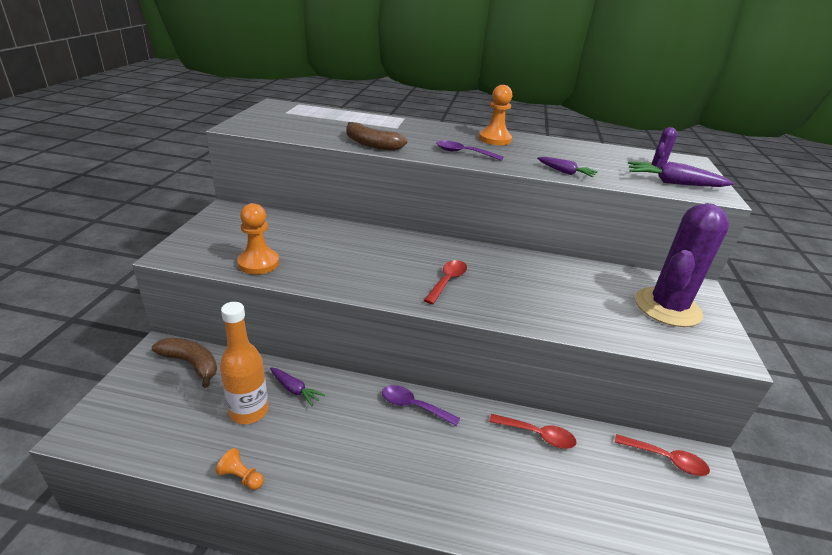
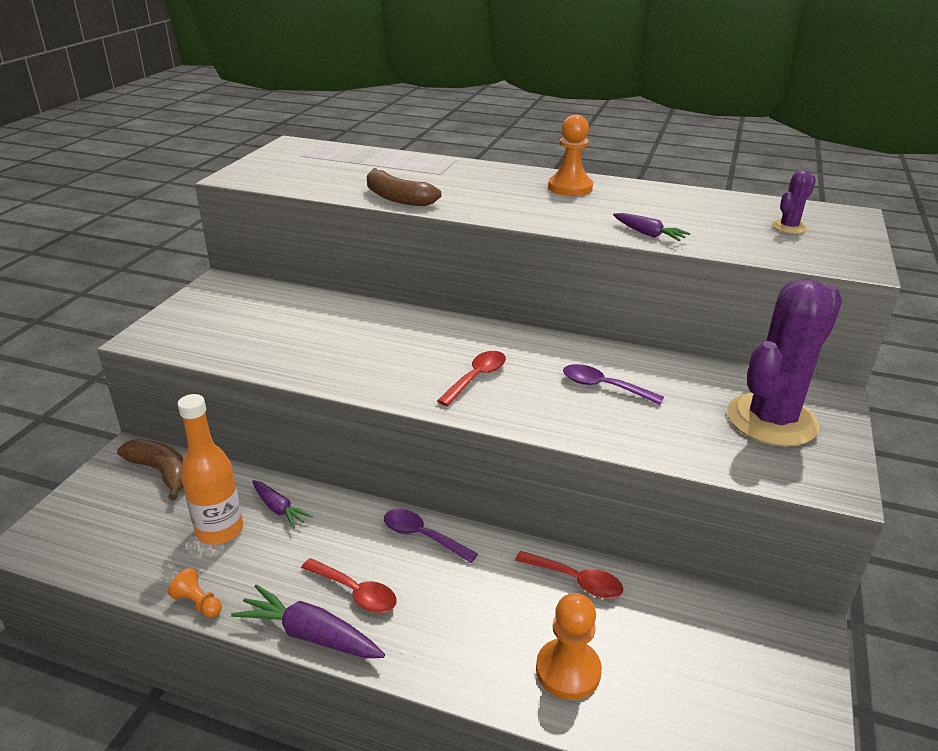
camera: 10 degrees right, 0 degrees up
orange pawn [237,203,279,274] -> orange pawn moved to [536,593,602,700]
purple spoon [437,141,504,161] -> purple spoon moved to [563,364,664,405]
red spoon [615,434,710,476] -> red spoon moved to [301,558,397,613]
purple carrot [628,161,734,187] -> purple carrot moved to [231,584,385,658]

